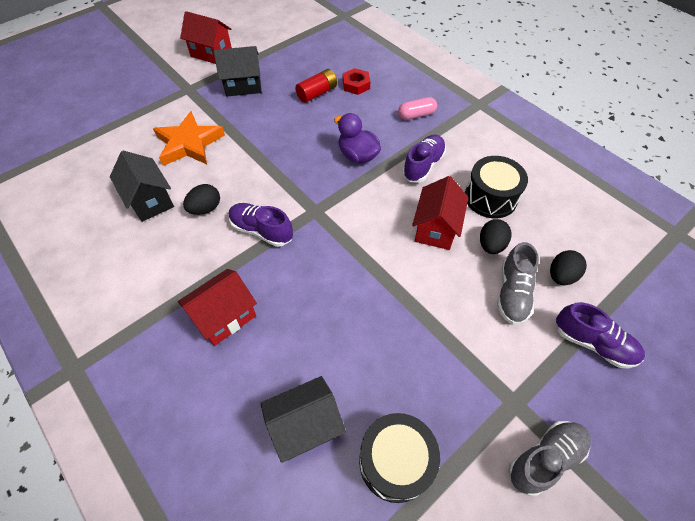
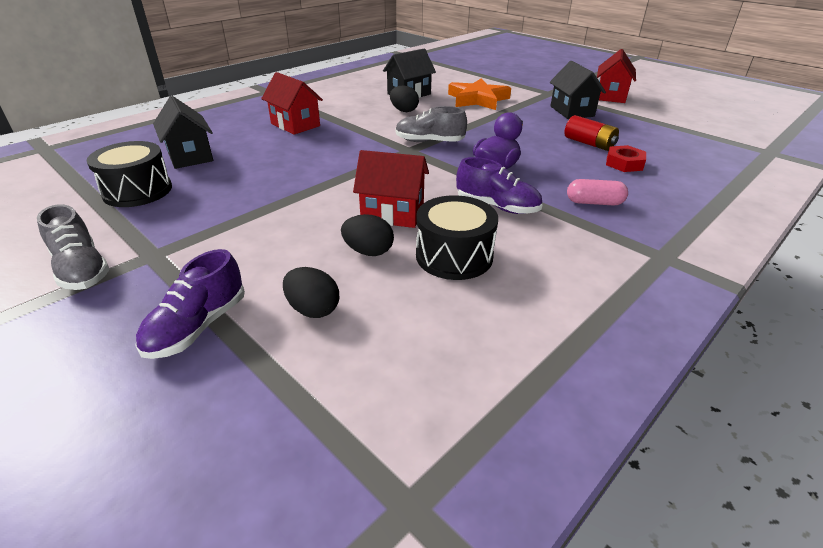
camera: 85 degrees right, 20 degrees down
purple shoe [229,203,293,247] -> none
pink capsule [398,97,437,120] -> pink capsule turned 60 degrees counterclockwise [567,179,628,206]
grey shoe [497,242,539,325] -> grey shoe moved to [395,106,467,142]

